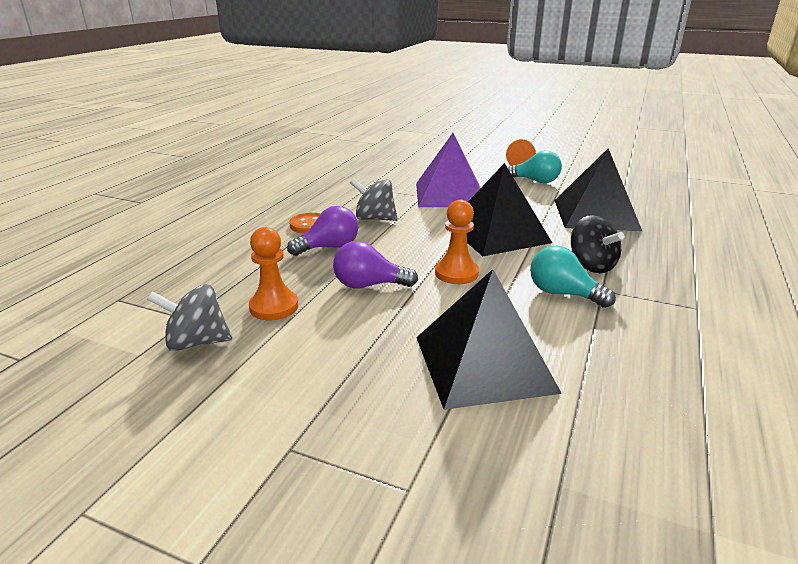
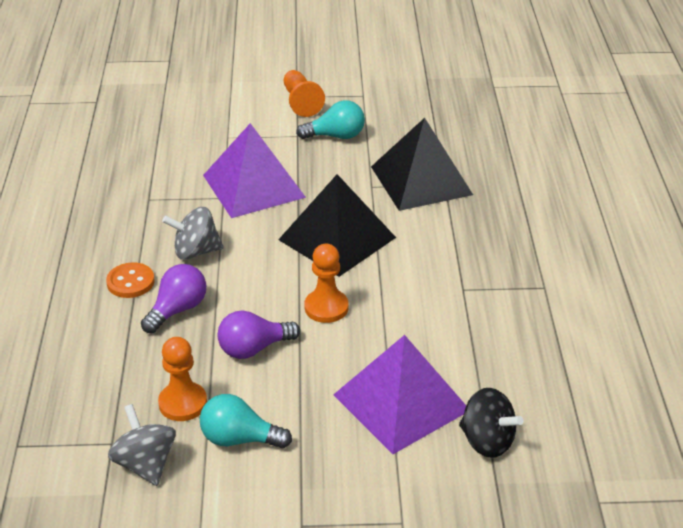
camera: 25 degrees left, 10 degrees up
grey spinning top [147,284,232,351] -> grey spinning top turned 90 degrees clockwise [108,404,176,486]
black pyramid [416,269,562,410] -> purple pyramid [333,335,466,454]
turquoise light bulb [530,246,616,308] -> turquoise light bulb moved to [200,394,292,448]
black spinning top [571,215,624,273] -> black spinning top moved to [459,388,523,458]

